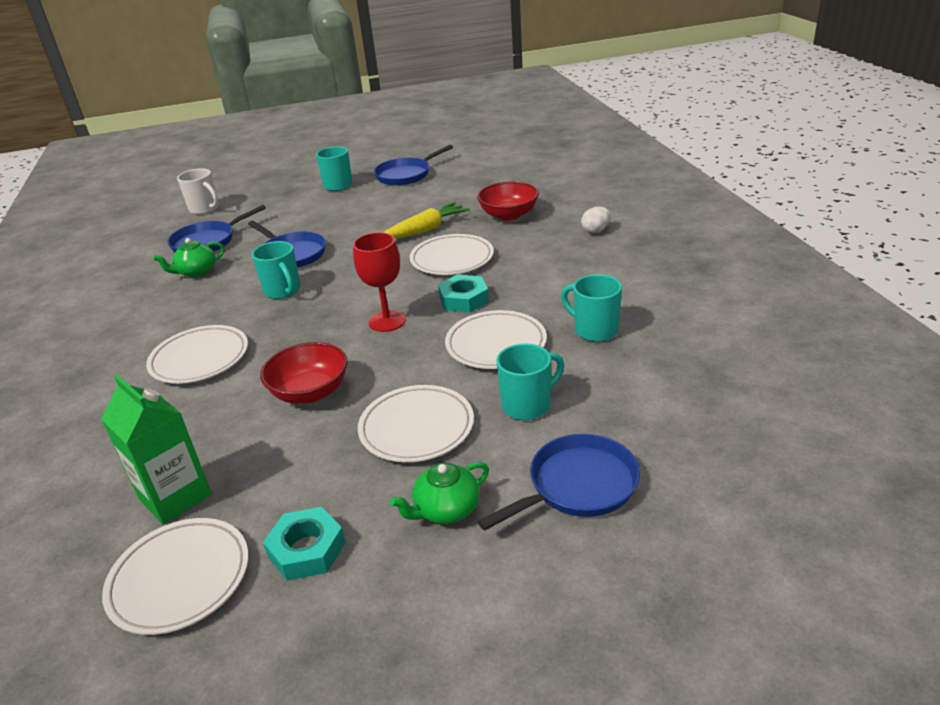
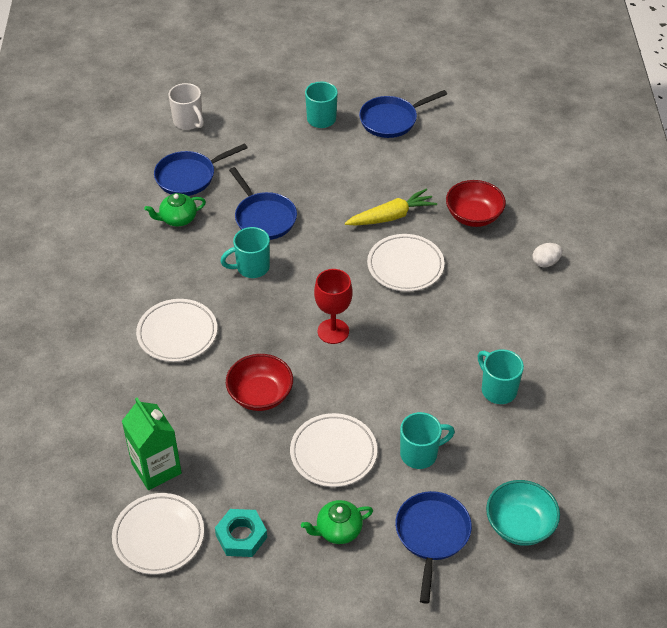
camera: 10 degrees right, 15 degrees up
turquoise mug [252,241,301,299] -> turquoise mug turned 90 degrees clockwise [220,227,270,278]
turquoise nut [438,275,489,313] -> none
white plate [445,310,547,369] -> none
blue pan [478,434,640,530] -> blue pan turned 60 degrees counterclockwise [395,491,472,604]
none -> turquoise bowl [486,480,560,546]

